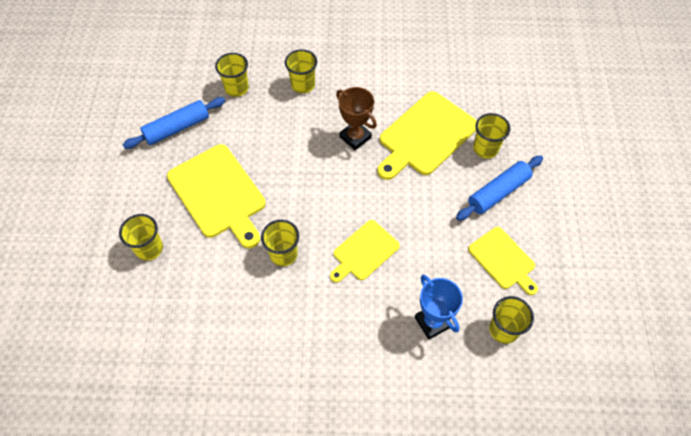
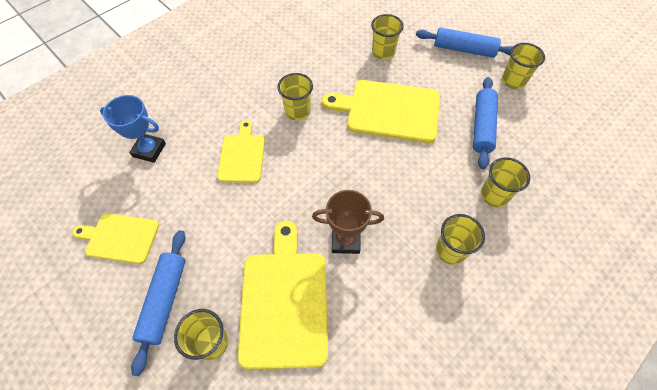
camera: 135 degrees right, 0 degrees up
yellow cup [489,296,534,344] -> yellow cup moved to [502,43,545,89]
none -> blue rolling pin [416,27,513,58]

